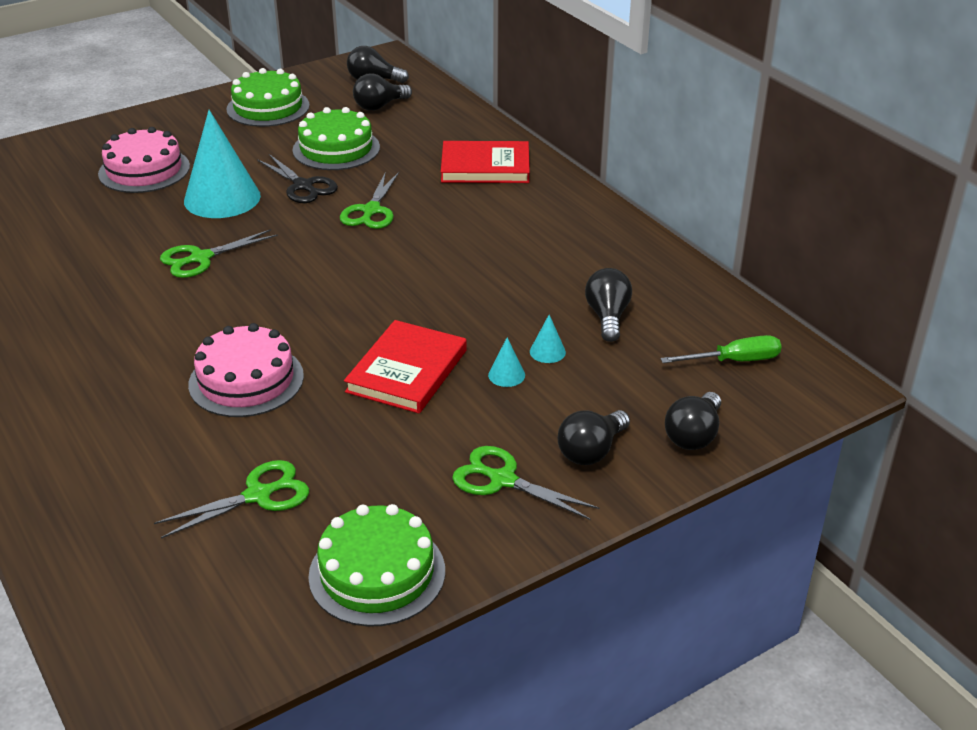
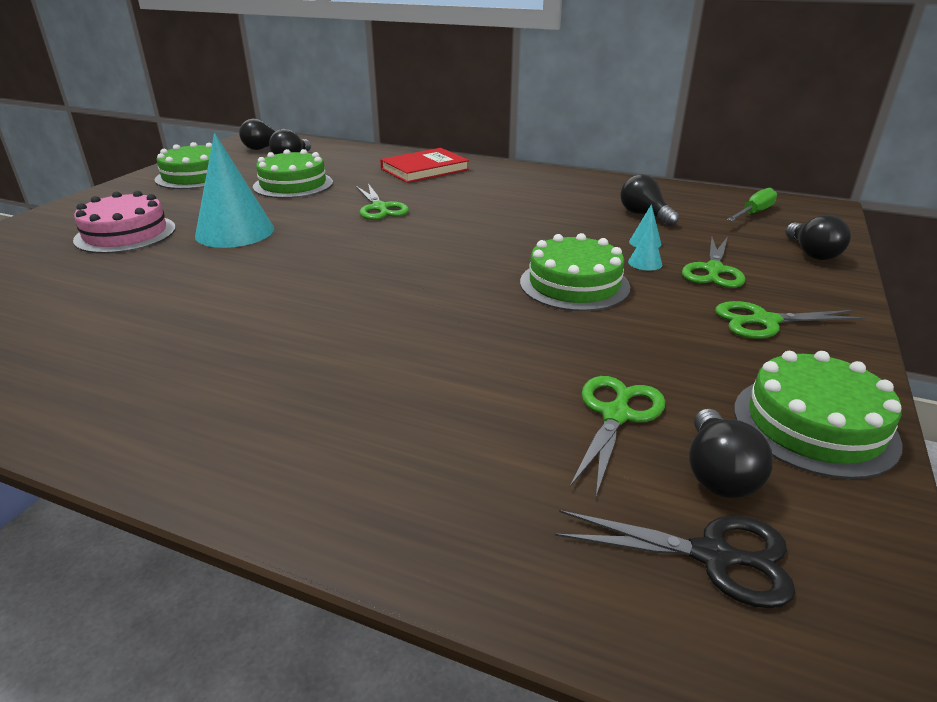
camera: 35 degrees left, 5 degrees down
green scissors [160,229,278,278] -> green scissors moved to [682,237,746,288]
pink cake [188,323,304,417] -> none
black scissors [257,154,338,203] -> black scissors moved to [555,510,796,609]
red book [344,320,467,413] -> green cake [520,233,630,311]
black light bulb [558,410,630,465] -> black light bulb moved to [689,409,773,498]

